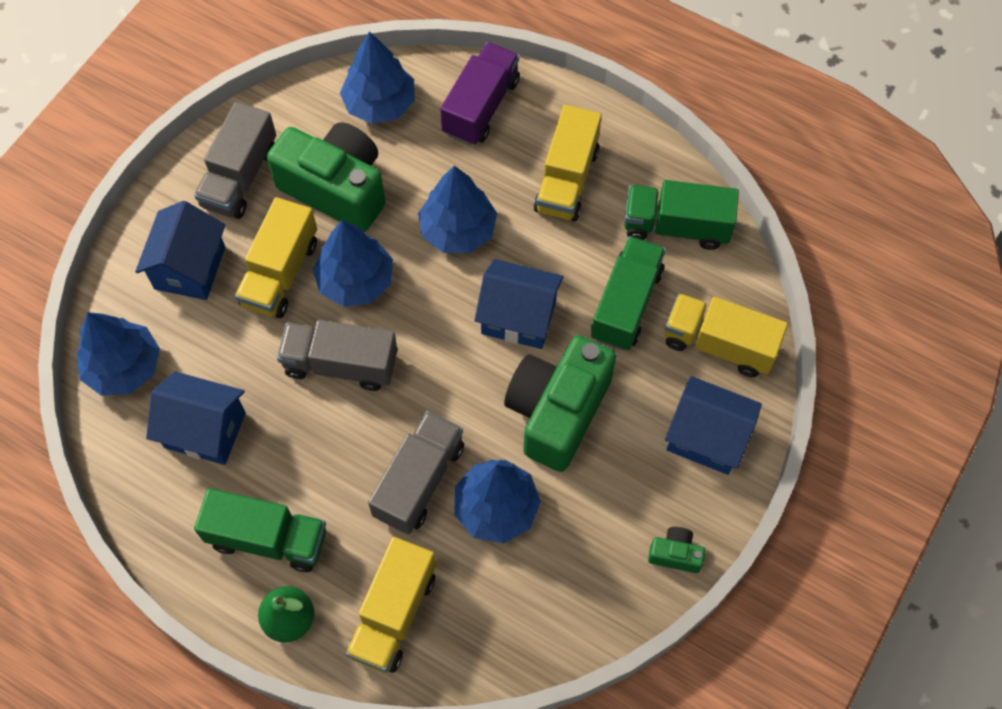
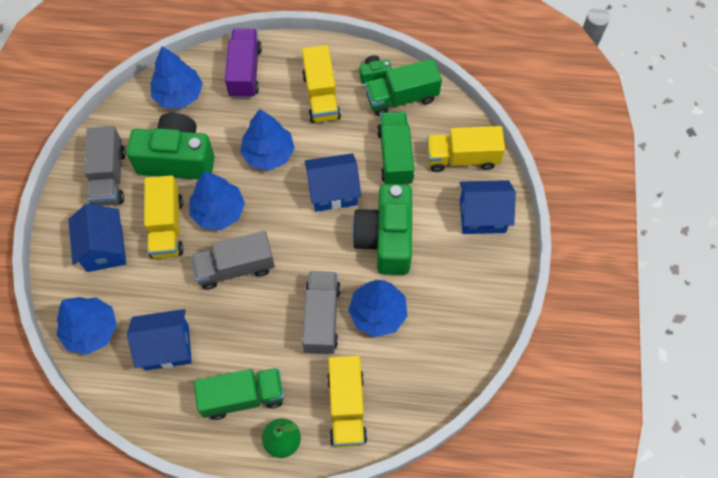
camera: 25 degrees left, 0 degrees up
green camera [648,527,705,573] -> green camera moved to [359,55,392,84]

